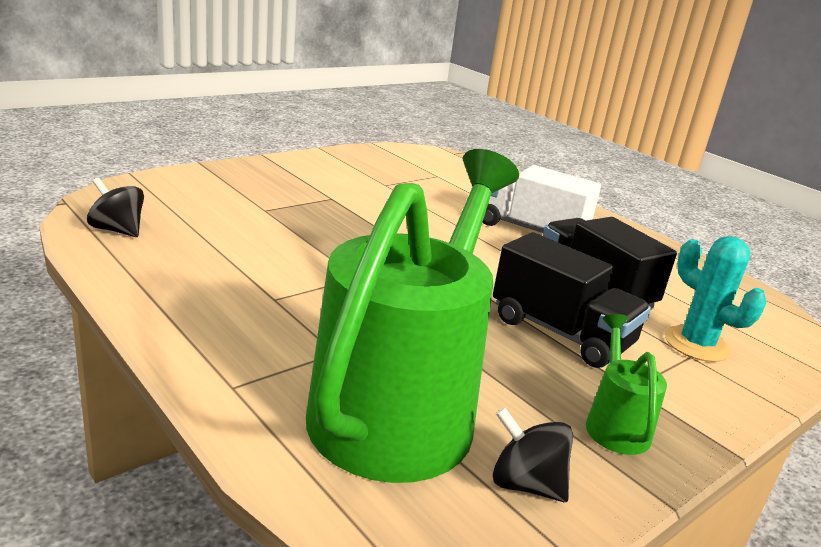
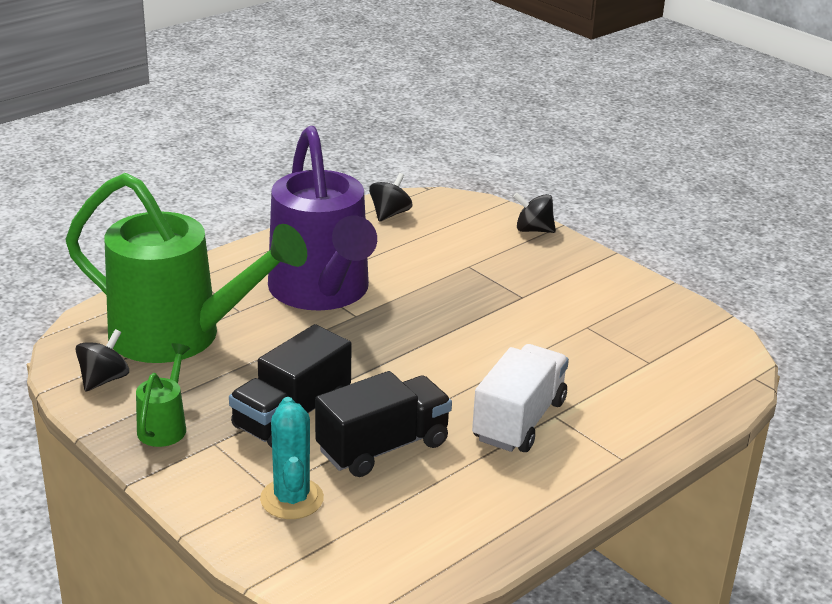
camera: 90 degrees right, 5 degrees up
green watering can [586,314,667,455] -> green watering can turned 75 degrees counterclockwise [136,343,190,447]
turquoise cactus [665,236,767,362] -> turquoise cactus turned 60 degrees counterclockwise [260,397,324,519]
none -> purple watering can [268,126,377,311]
none -> black spinning top [513,193,556,233]

